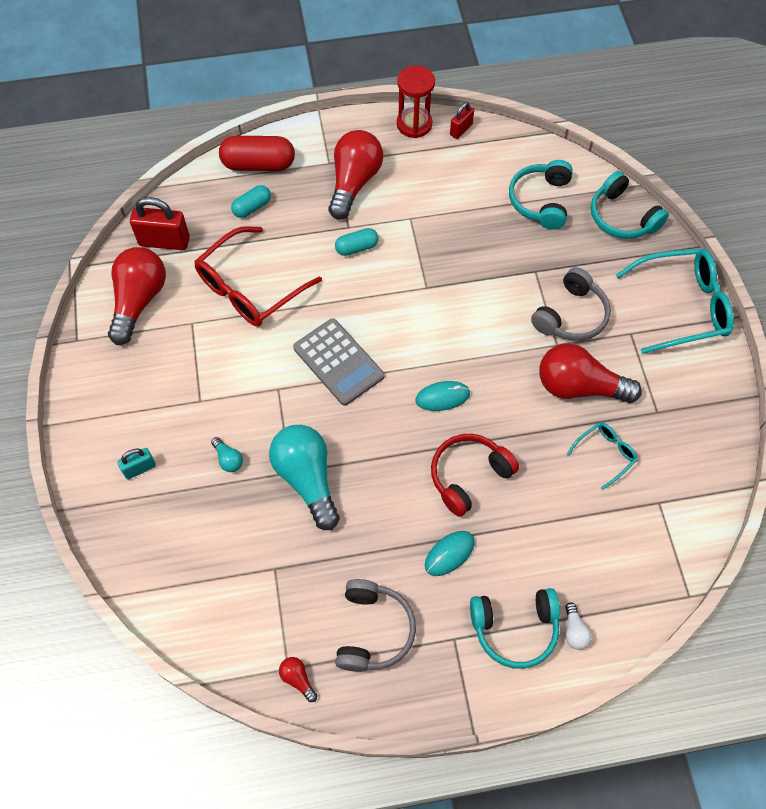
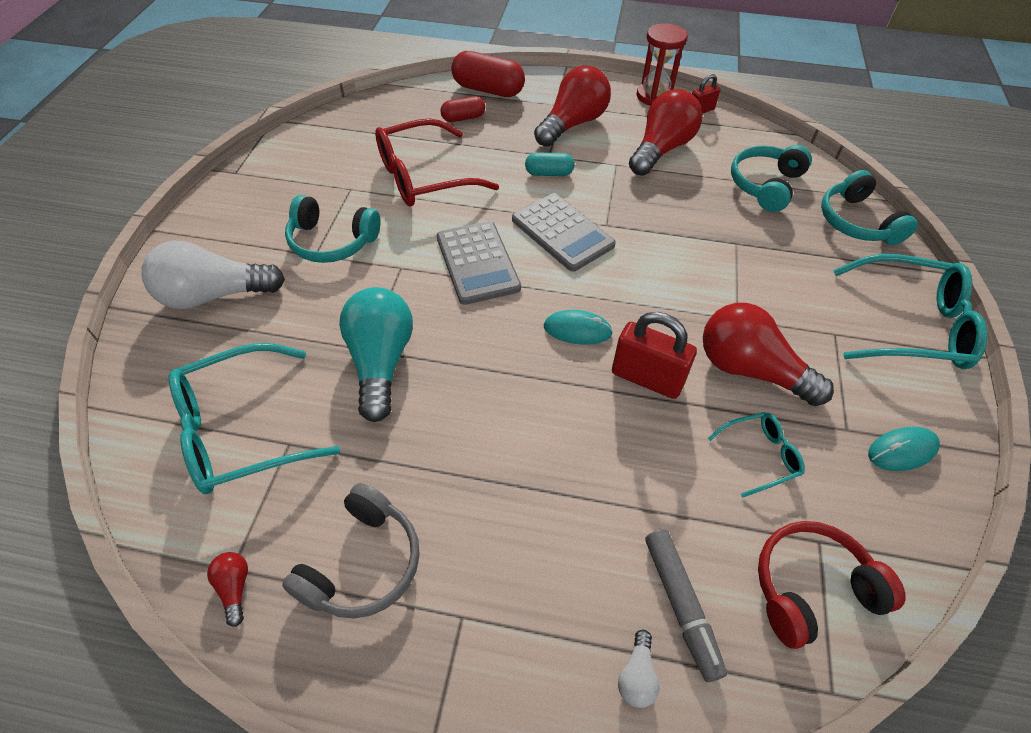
camera: 20 degrees right, 10 degrees down
red light bulb [108,247,166,345] -> red light bulb moved to [629,89,702,176]
turquoise padlock [117,448,156,479] -> white light bulb [141,241,285,309]
red padlock [130,197,190,250] -> red padlock moved to [612,312,697,399]
turquoise light bulb [211,437,243,472] -> none
turquoise capsule [231,185,271,218] -> red capsule [440,96,485,122]
turquoise mouse [425,531,475,576] -> turquoise mouse moved to [868,427,940,471]
red headphones [431,434,519,517] -> red headphones moved to [758,521,906,649]
turquoise headphones [470,588,560,669] -> turquoise headphones moved to [285,195,380,263]
grey headphones [531,267,611,341] -> none
none -> turquoise glasses [169,343,340,494]
none -> grey calculator [512,193,616,272]
none -> grey marker [645,529,727,682]

